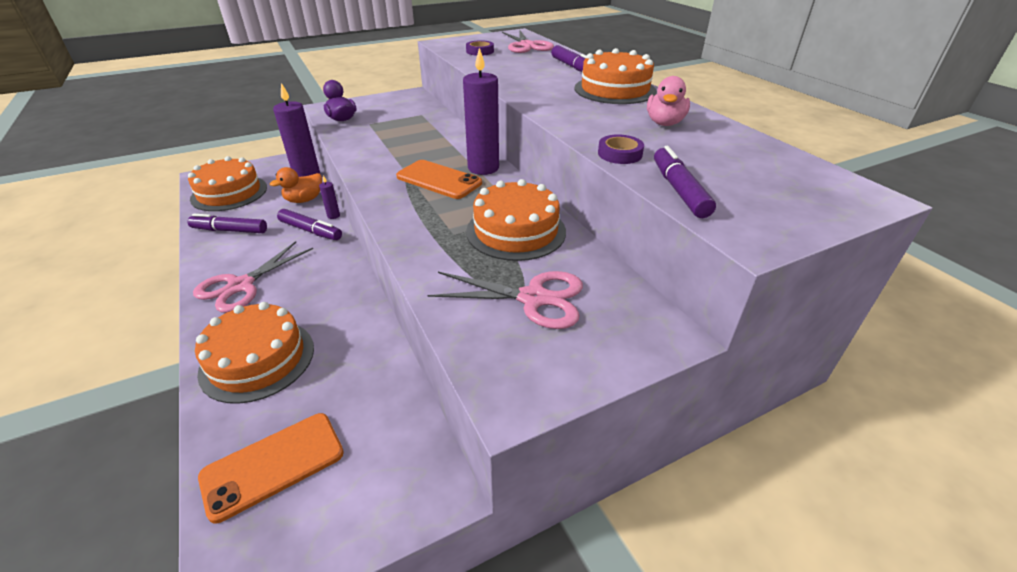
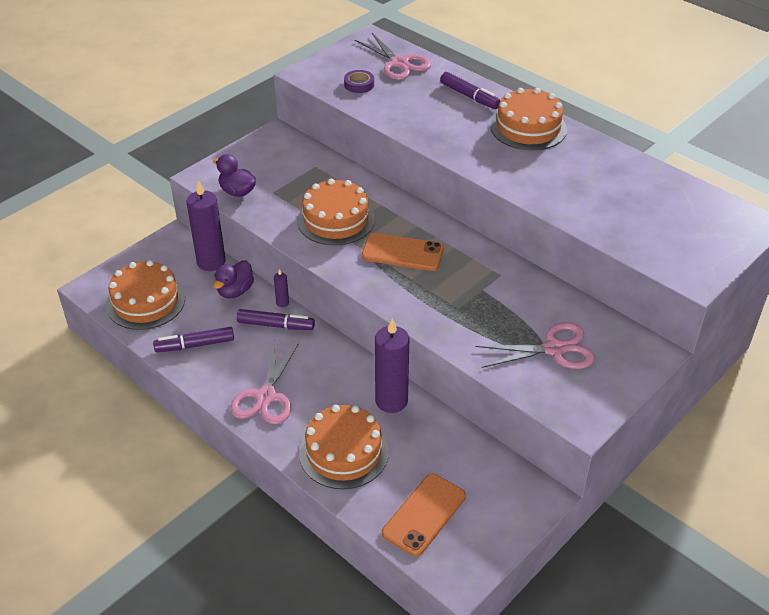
camera: 20 degrees left, 5 degrees up
orange duck [270,167,322,203] -> purple duck [213,260,254,298]
purple candle [463,48,499,175] -> purple candle moved to [375,318,409,413]
orange cake [466,179,566,261] -> orange cake moved to [297,179,375,245]
purple tape [598,134,644,164] -> none
pink duck [647,76,690,126] -> none
purple marker [654,146,716,218] -> none

